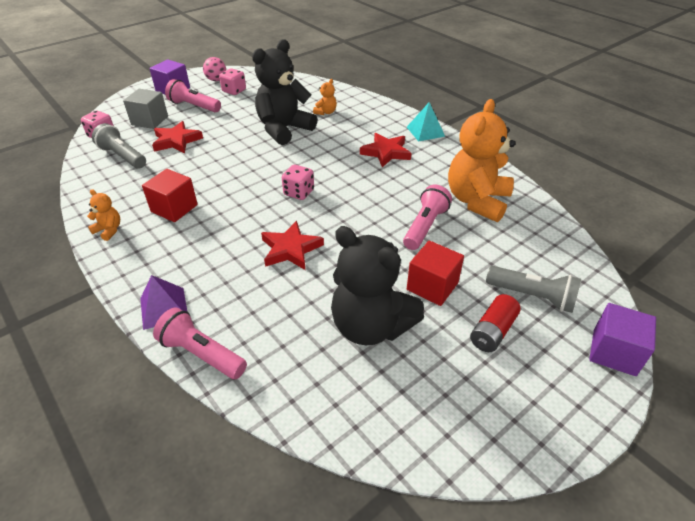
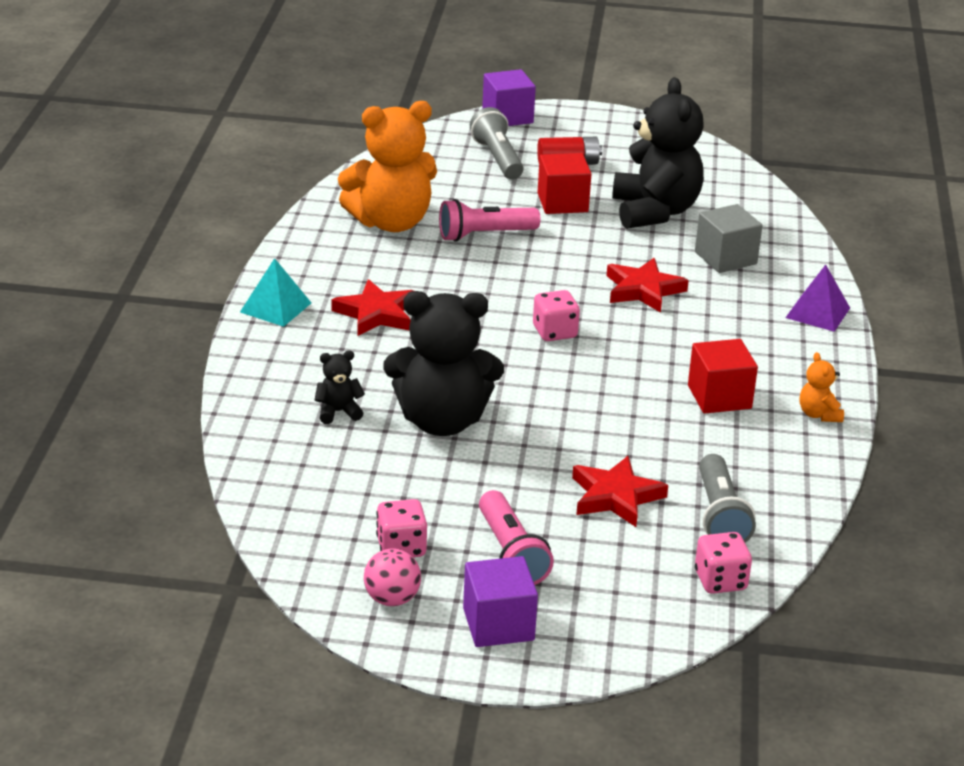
camera: 135 degrees left, 10 degrees down
grey cube [123,89,168,129] -> grey cube moved to [695,204,763,273]
pink flashlight [153,307,247,379] -> none
orange teddy bear [313,79,337,115] -> black teddy bear [315,351,365,424]

